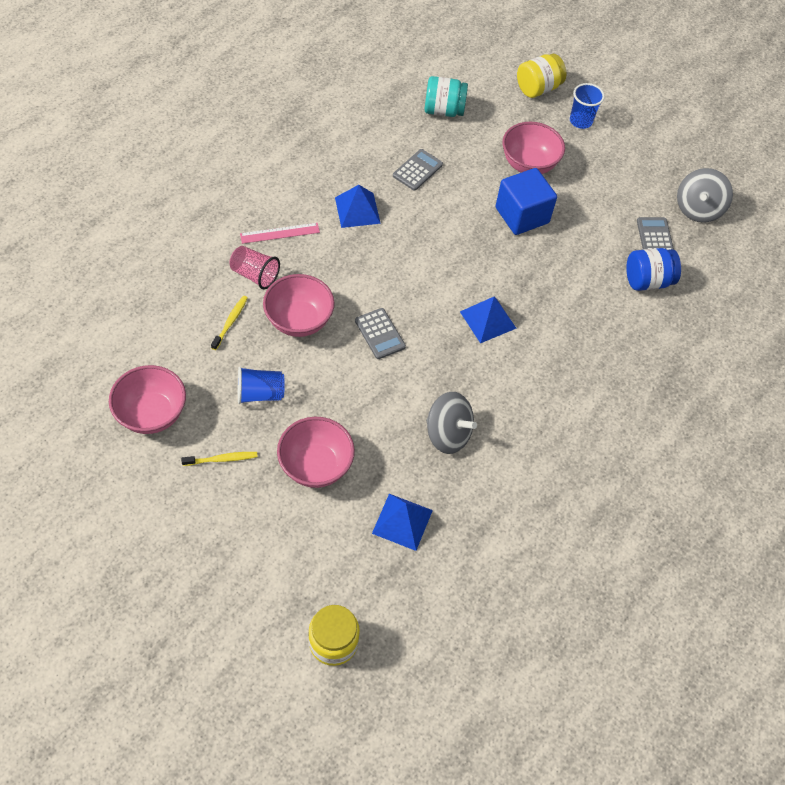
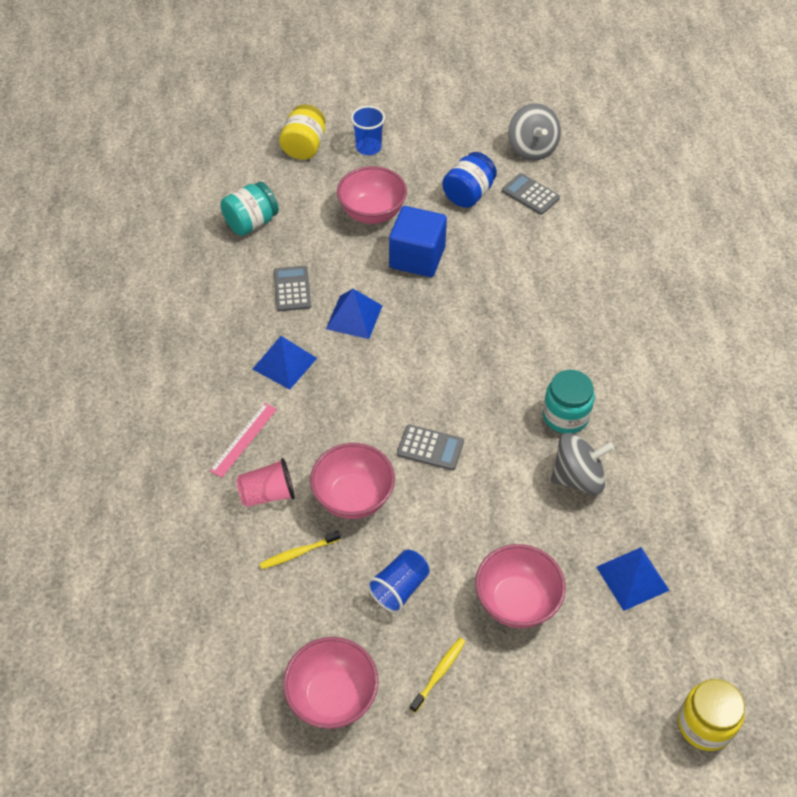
camera: 40 degrees left, 5 degrees down
yellow toothbrush [211,296,248,350] -> yellow toothbrush turned 90 degrees counterclockwise [260,531,341,569]
blue pyramid [460,297,516,343] -> blue pyramid moved to [326,289,383,339]
blue jar [626,248,681,291] -> blue jar moved to [442,152,497,208]
none -> turquoise jar [543,370,595,433]

